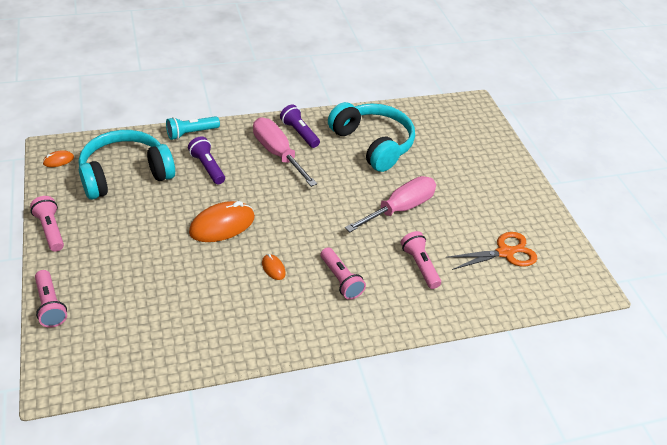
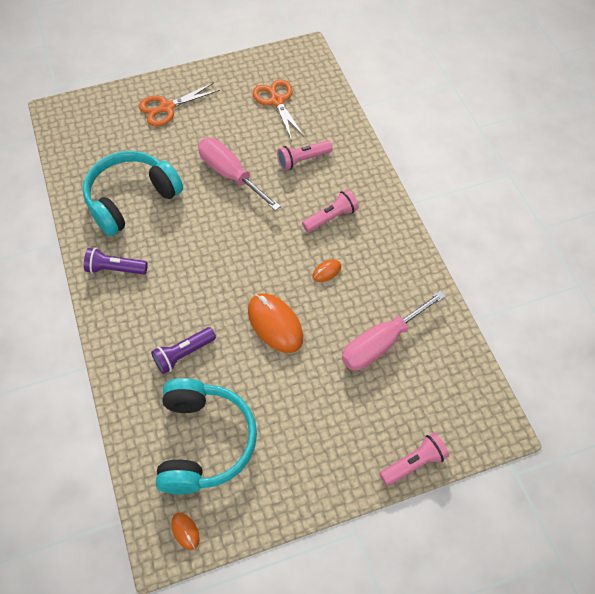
camera: 90 degrees left, 15 degrees up
pink flashlight [30,196,64,252] -> none
turquoise headphones [79,130,175,200] -> turquoise headphones turned 150 degrees counterclockwise [156,378,257,495]
turquoise flashlight [166,116,220,140] -> none
pink screwdriver [253,117,317,187] -> pink screwdriver moved to [342,290,446,370]
purple flashlight [280,105,320,148] -> purple flashlight turned 45 degrees clockwise [84,248,148,274]
none -> orange scissors [139,82,220,126]

